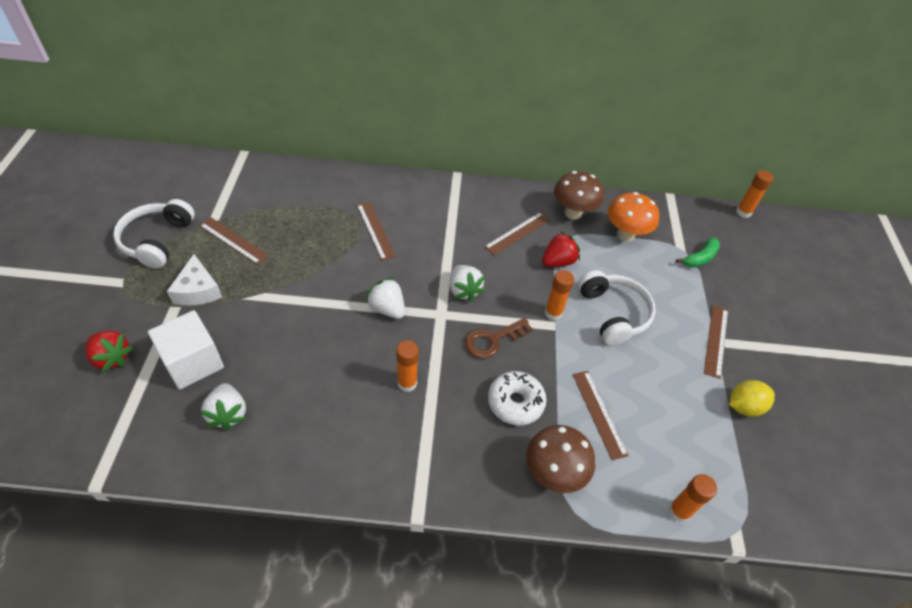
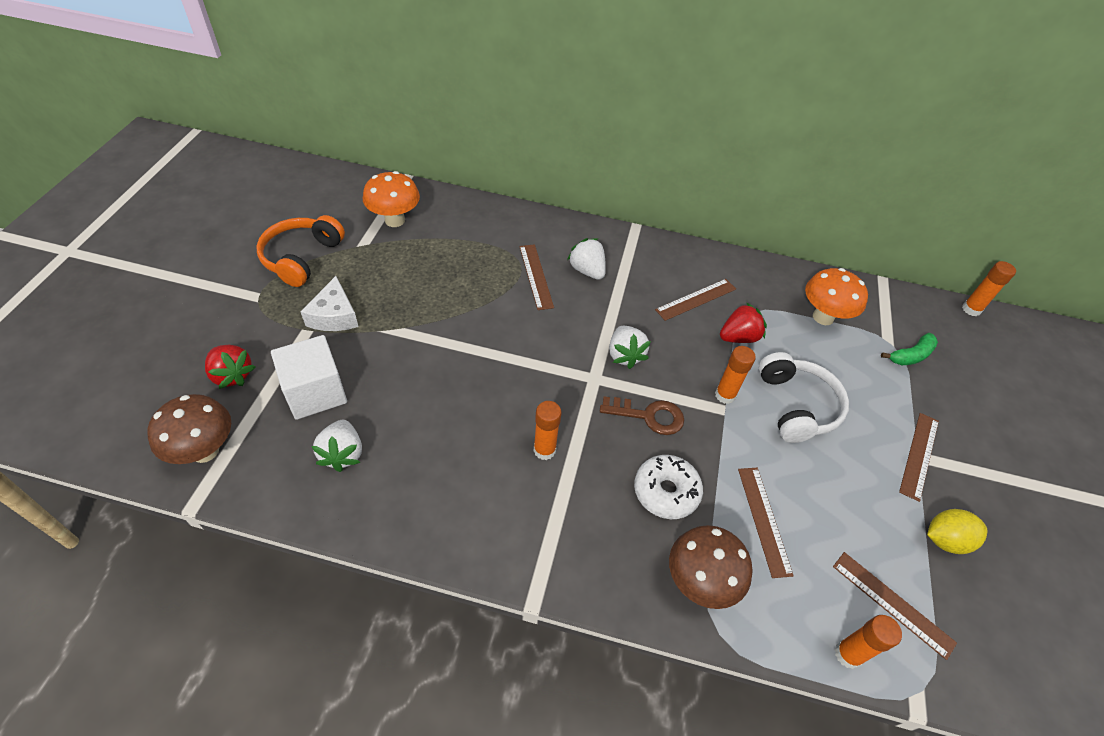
camera: 10 degrees right, 0 degrees up
white headphones [113,199,195,269] -> orange headphones [256,215,345,287]
brown ruler [199,217,269,265] -> brown ruler moved to [833,552,957,660]
white strawberry [365,277,405,319] -> white strawberry moved to [567,238,606,280]
brown key [465,318,533,359] -> brown key turned 150 degrees counterclockwise [600,396,684,435]
brown mushroom [554,171,604,220] -> brown mushroom moved to [147,394,231,464]
none -> orange mushroom [363,171,420,227]

